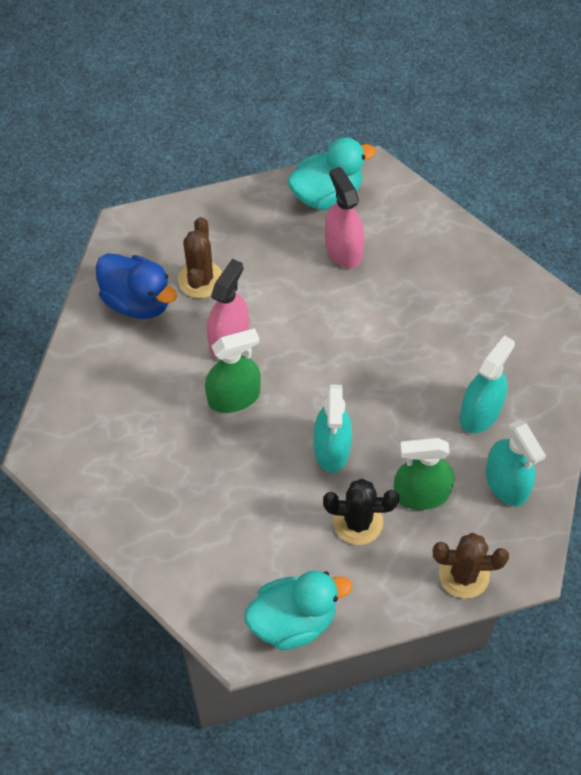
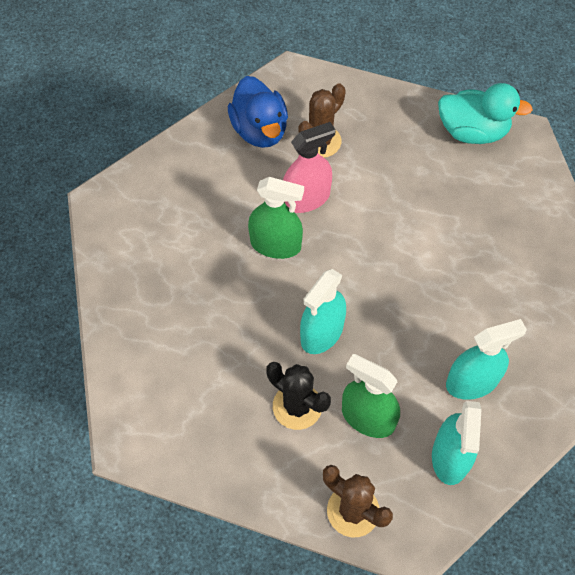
camera: 35 degrees right, 0 degrees up
turquoise duck [245,570,352,650] -> none
pink spray bottle [325,167,365,268] -> none

